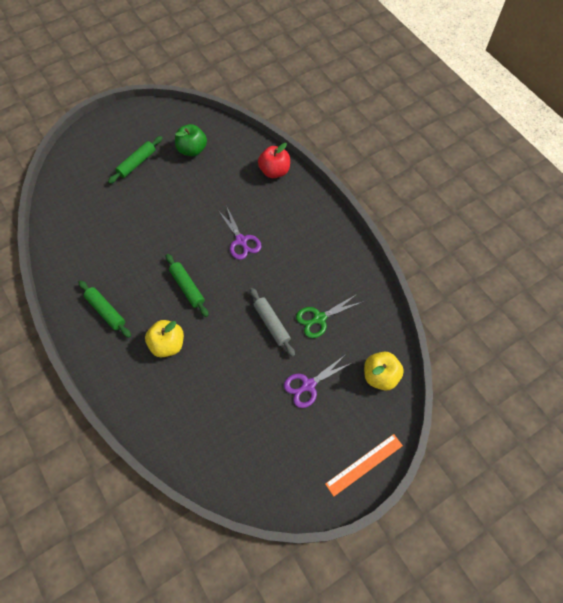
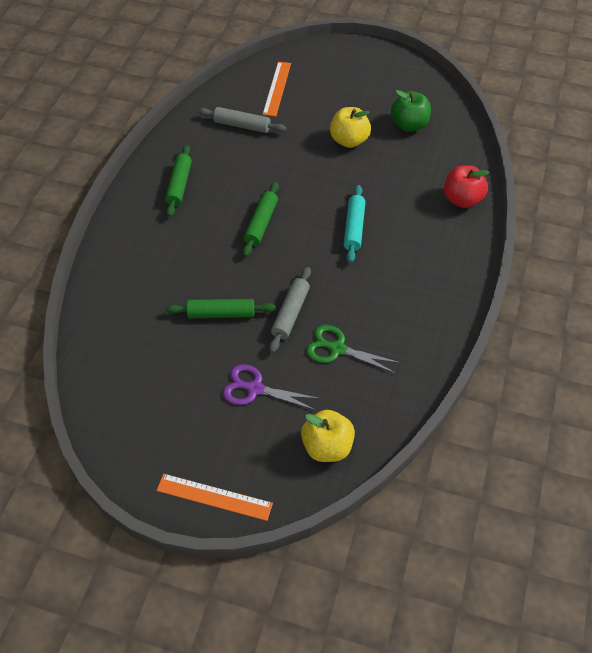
camera: 50 degrees right, 10 degrees down
green rolling pin [108,136,162,184] -> green rolling pin moved to [166,299,276,318]
yellow apple [145,320,184,358] -> yellow apple moved to [330,107,371,148]
purple scissors [218,208,261,260] -> turquoise rolling pin [344,185,365,263]
none -> grey rolling pin [198,107,286,133]
none -> orange ruler [263,62,291,116]

